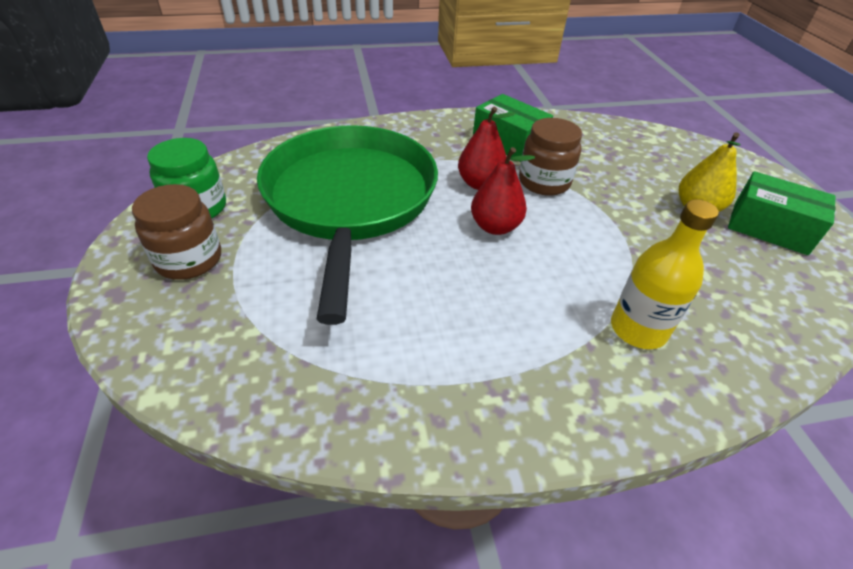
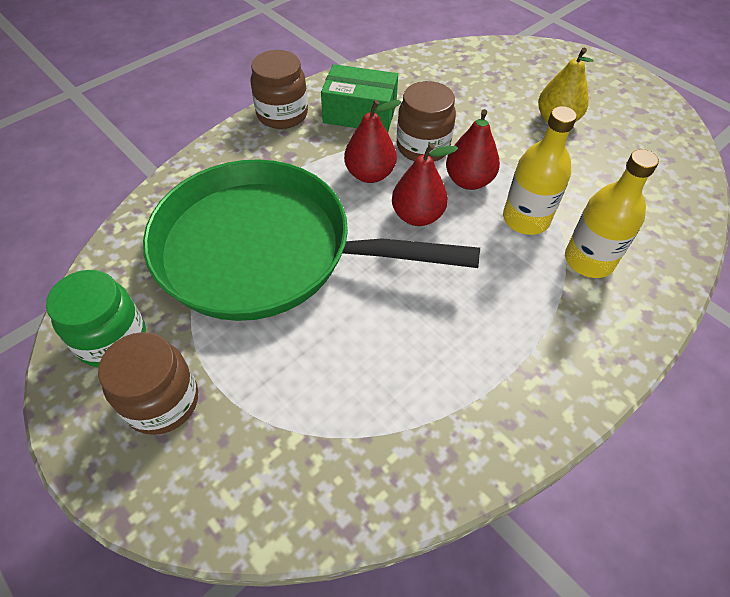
camera: 30 degrees left, 10 degrees up
green pan [257,125,438,325] -> green pan turned 45 degrees counterclockwise [143,159,480,321]
green box [728,171,836,255] -> none
none -> brown jar [251,50,308,129]
none -> red pear [446,109,500,190]
none -> yellow bottle [503,106,577,235]

